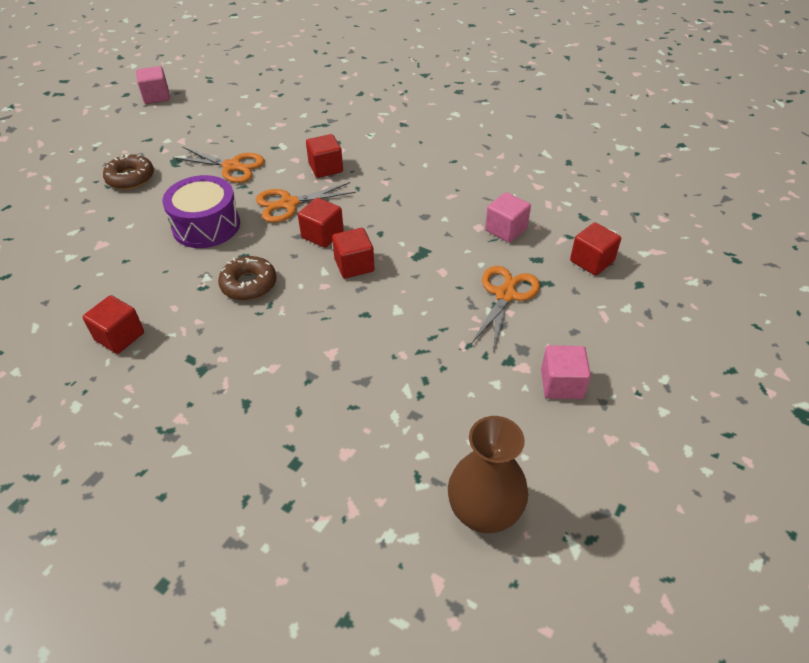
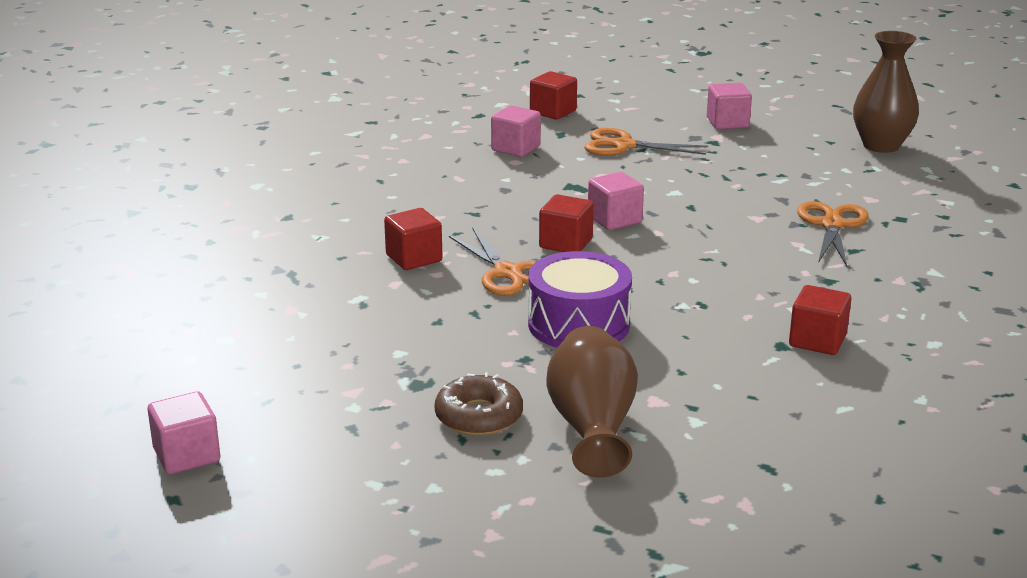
camera: 100 degrees left, 20 degrees down
orange scissors [173,147,264,183] -> orange scissors moved to [797,201,869,266]
brown donut [218,256,276,301] -> none
red cube [332,228,375,278] -> pink cube [588,172,644,230]
none -> brown vase [546,326,638,478]

